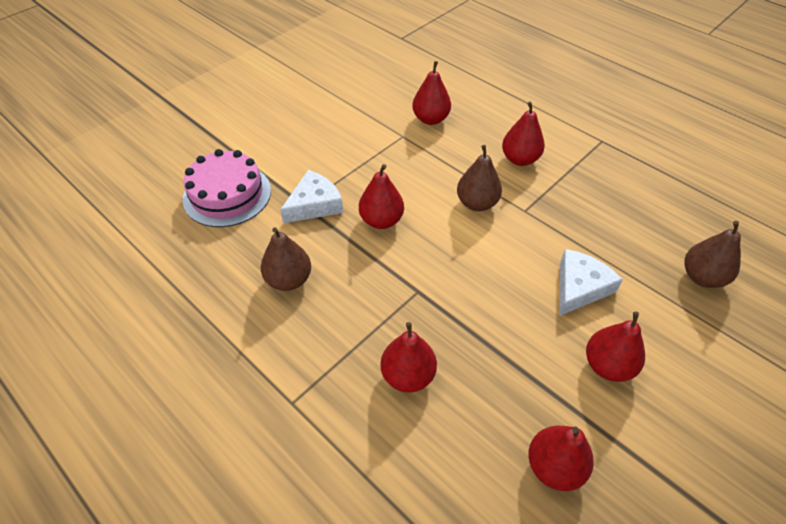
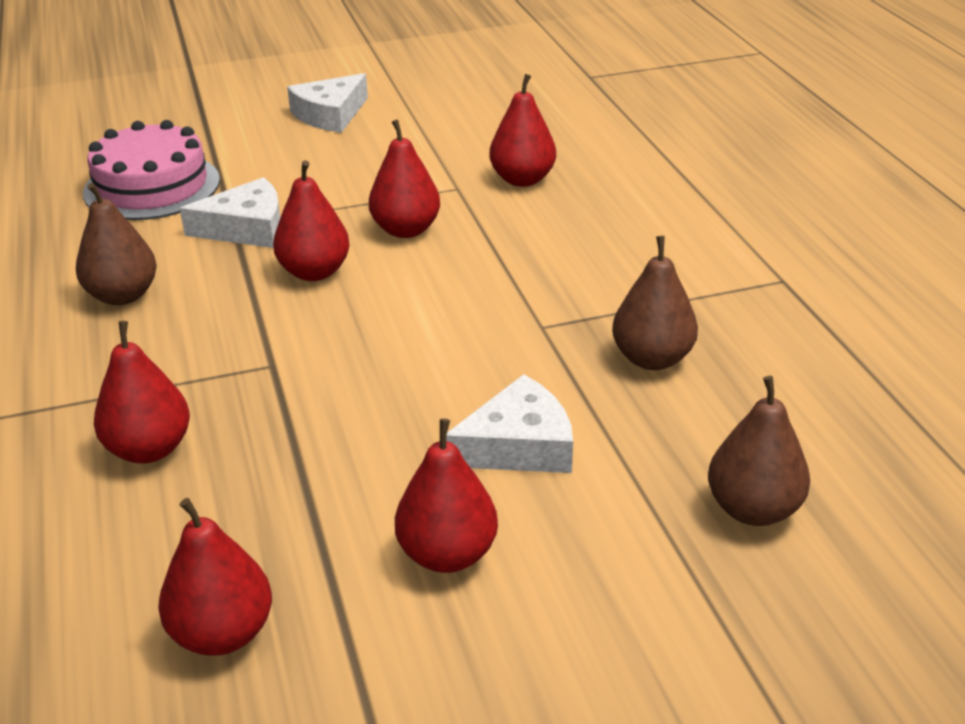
camera: 30 degrees right, 15 degrees down
brown pear [457,145,502,211] -> brown pear moved to [612,236,698,370]
red pear [502,102,545,166] -> red pear moved to [369,119,440,238]
none -> white cheese [287,73,368,133]

